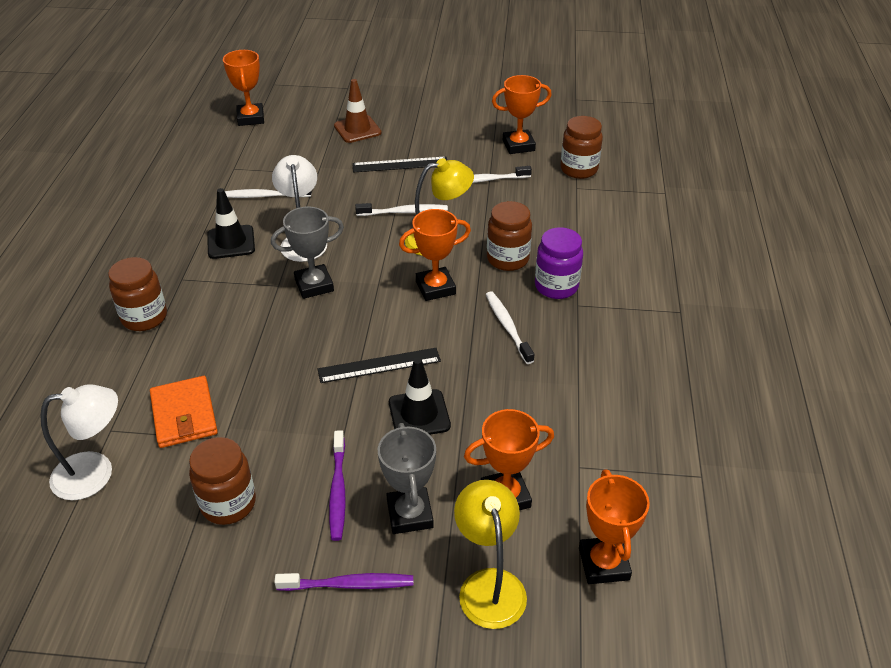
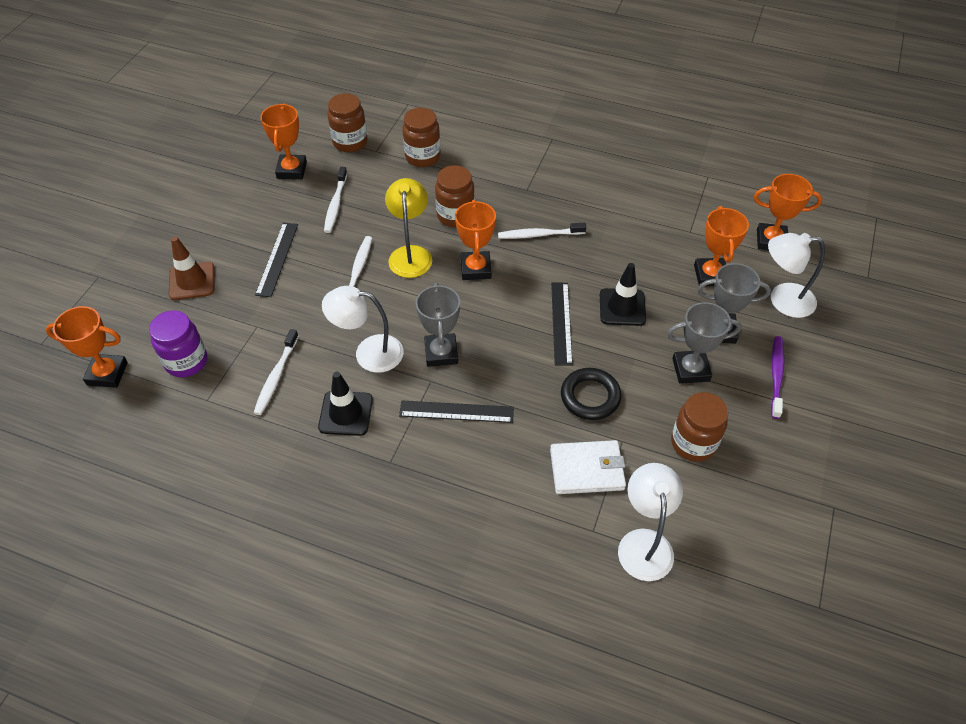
camera: 75 degrees left, 10 degrees up
brown jar [108,257,167,331] -> brown jar moved to [402,108,441,167]
orange wallet [150,376,218,448] -> white wallet [550,440,626,494]
purple toothbrush [329,430,346,541] -> grey trophy [667,302,742,384]
yellow lamp [454,480,527,629] -> white lamp [768,233,825,318]
purple jar [535,227,583,299] -> purple jar moved to [149,310,207,377]
none -> black ruler [399,400,514,423]
none -> black ring [561,368,621,420]

